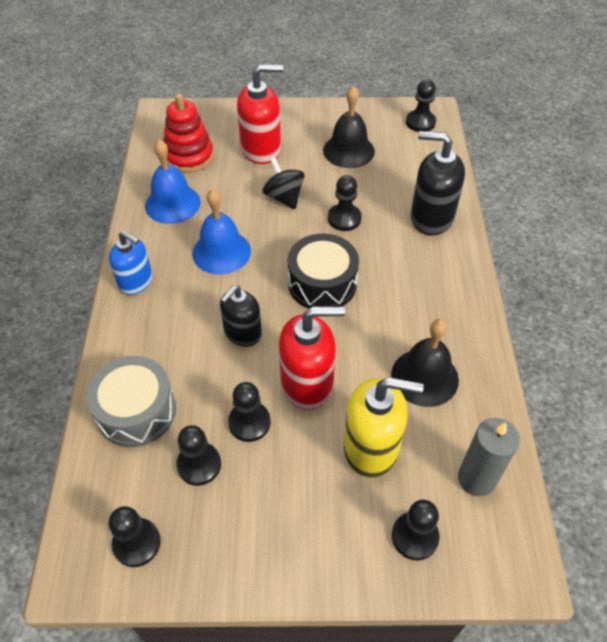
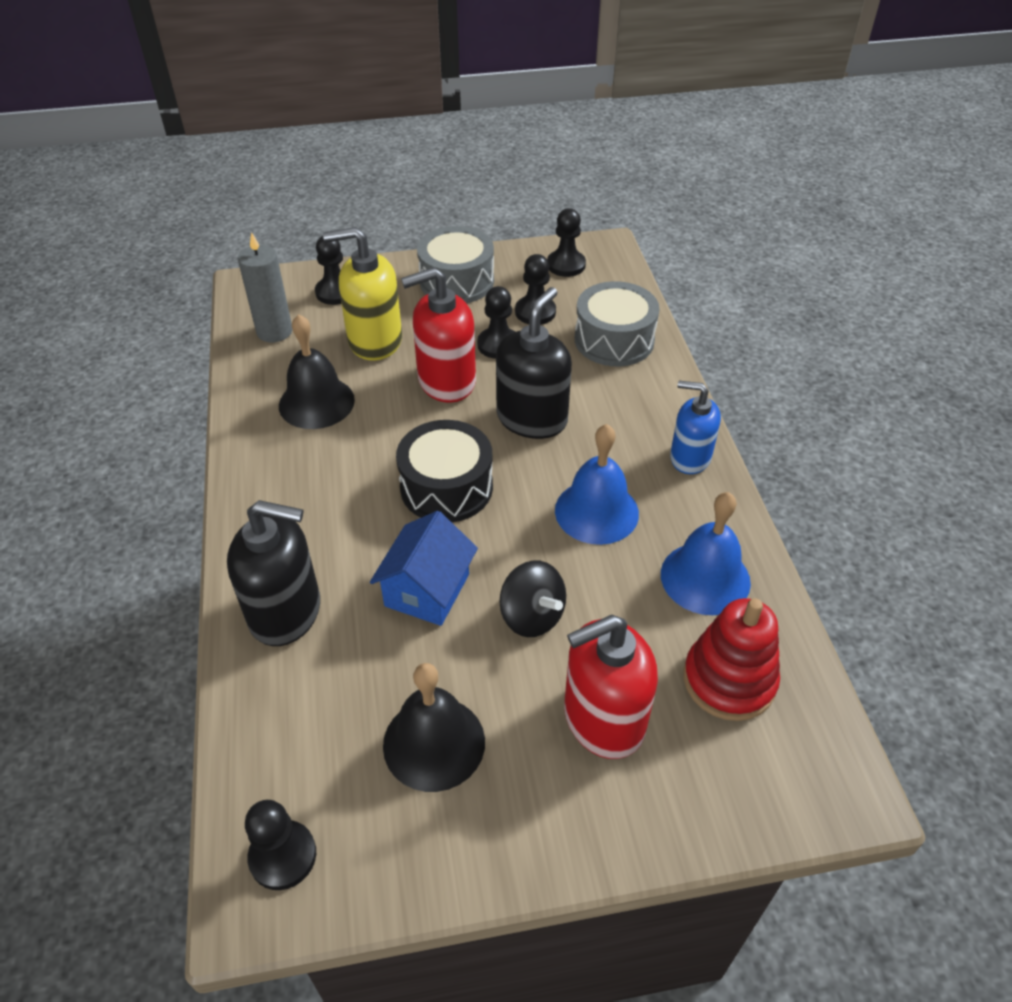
camera: 170 degrees right, 5 degrees down
black soap dispenser [220,285,262,347] -> black soap dispenser [496,287,572,439], size x1.50
black pawn [328,175,362,231] -> blue house [370,511,478,626]
none -> grey drum [417,226,494,303]

